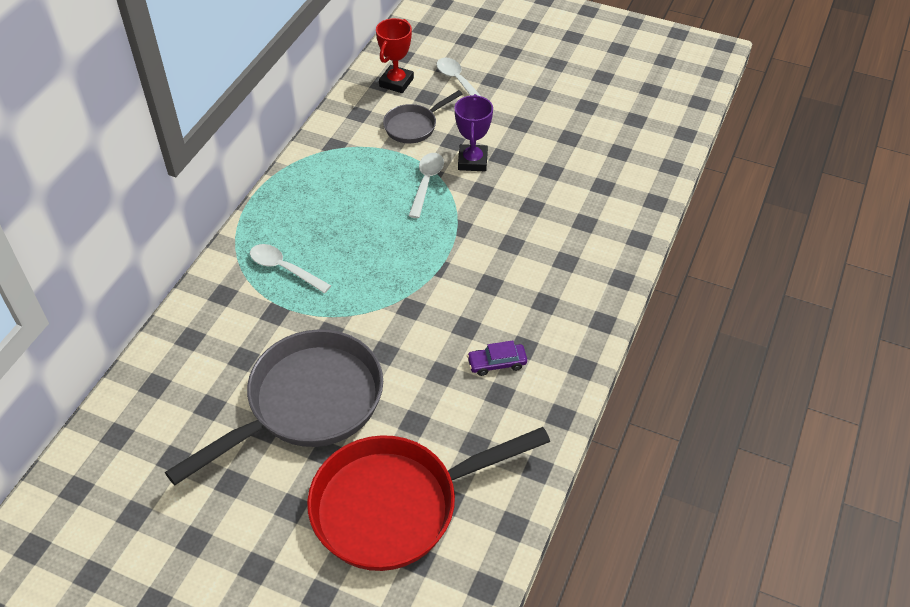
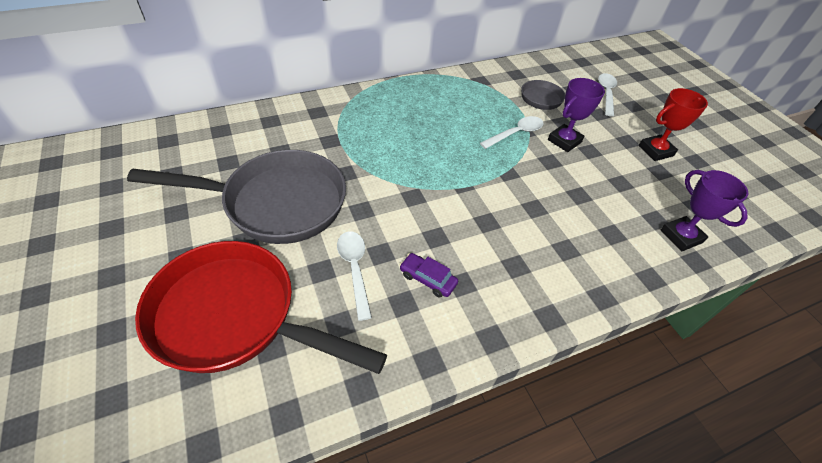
camera: 40 degrees right, 0 degrees up
white spoon [250,244,331,293] -> white spoon moved to [337,231,372,321]
red trophy [376,18,414,93] -> red trophy moved to [639,88,708,161]
none -> purple trophy [661,170,748,251]

